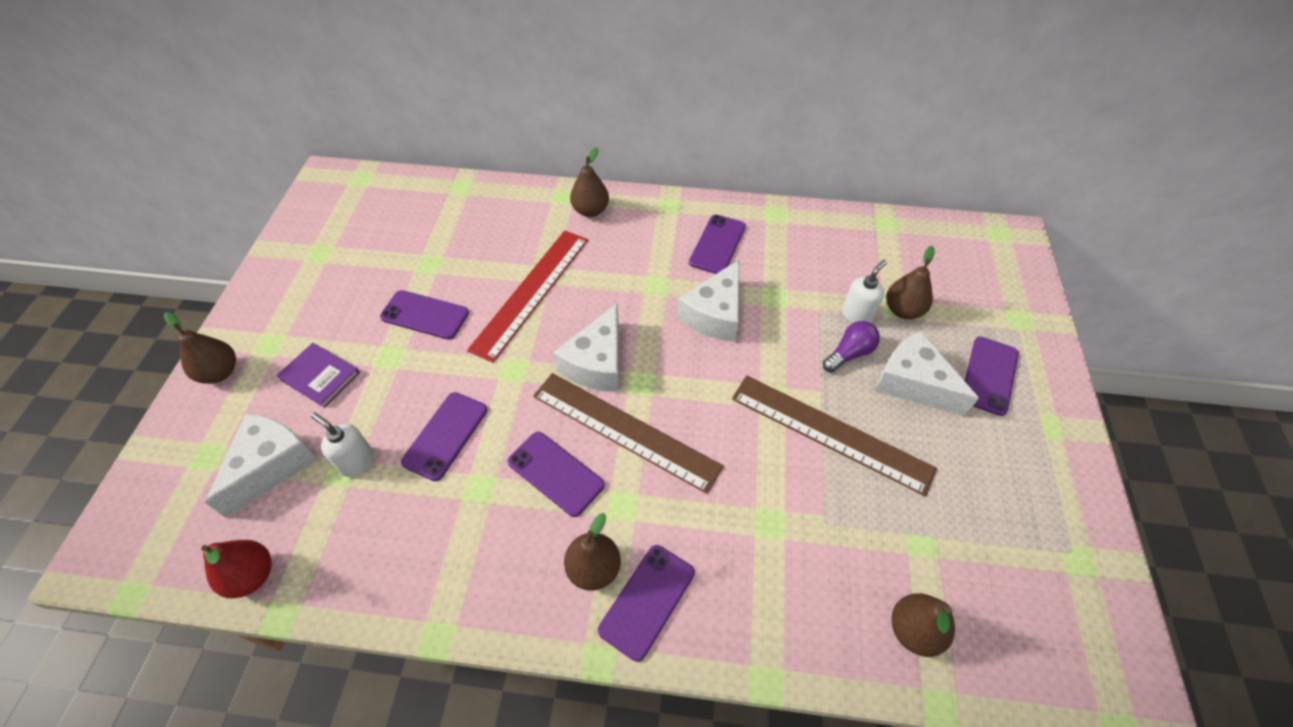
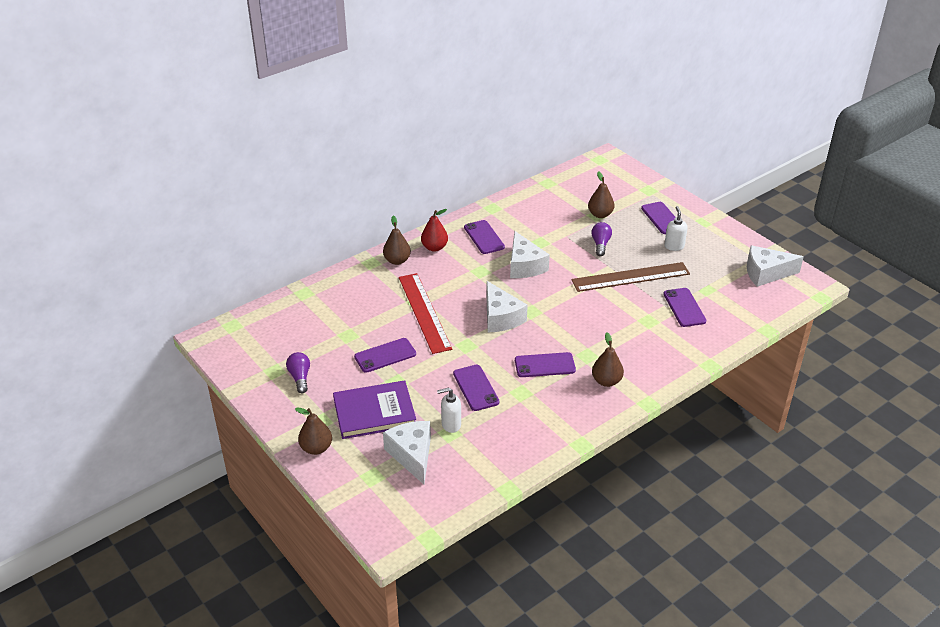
camera: 45 degrees left, 15 degrees down
red pear [201,540,272,598] -> red pear moved to [421,209,448,252]
purple book [276,343,360,408] -> purple book [333,380,416,439], size x1.69
brown ruler [533,373,724,494] -> none
purple phone [598,545,695,662] -> purple phone moved to [664,288,706,327]
white soap dispenser [842,260,887,323] -> white soap dispenser moved to [664,206,688,251]
white cheese [875,331,979,416] -> white cheese moved to [747,245,804,287]
brown pear [891,593,955,657] -> none
none -> purple light bulb [286,352,310,393]

